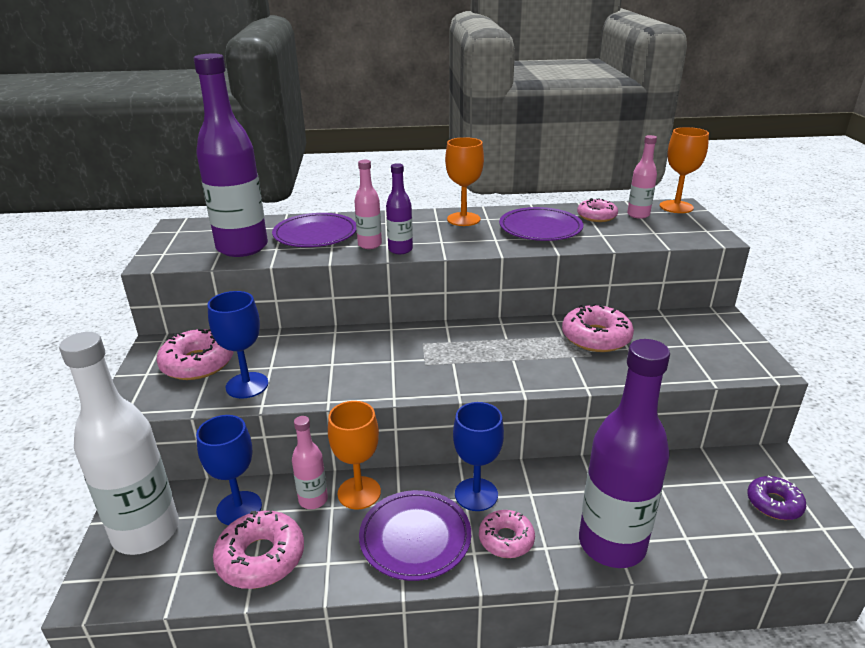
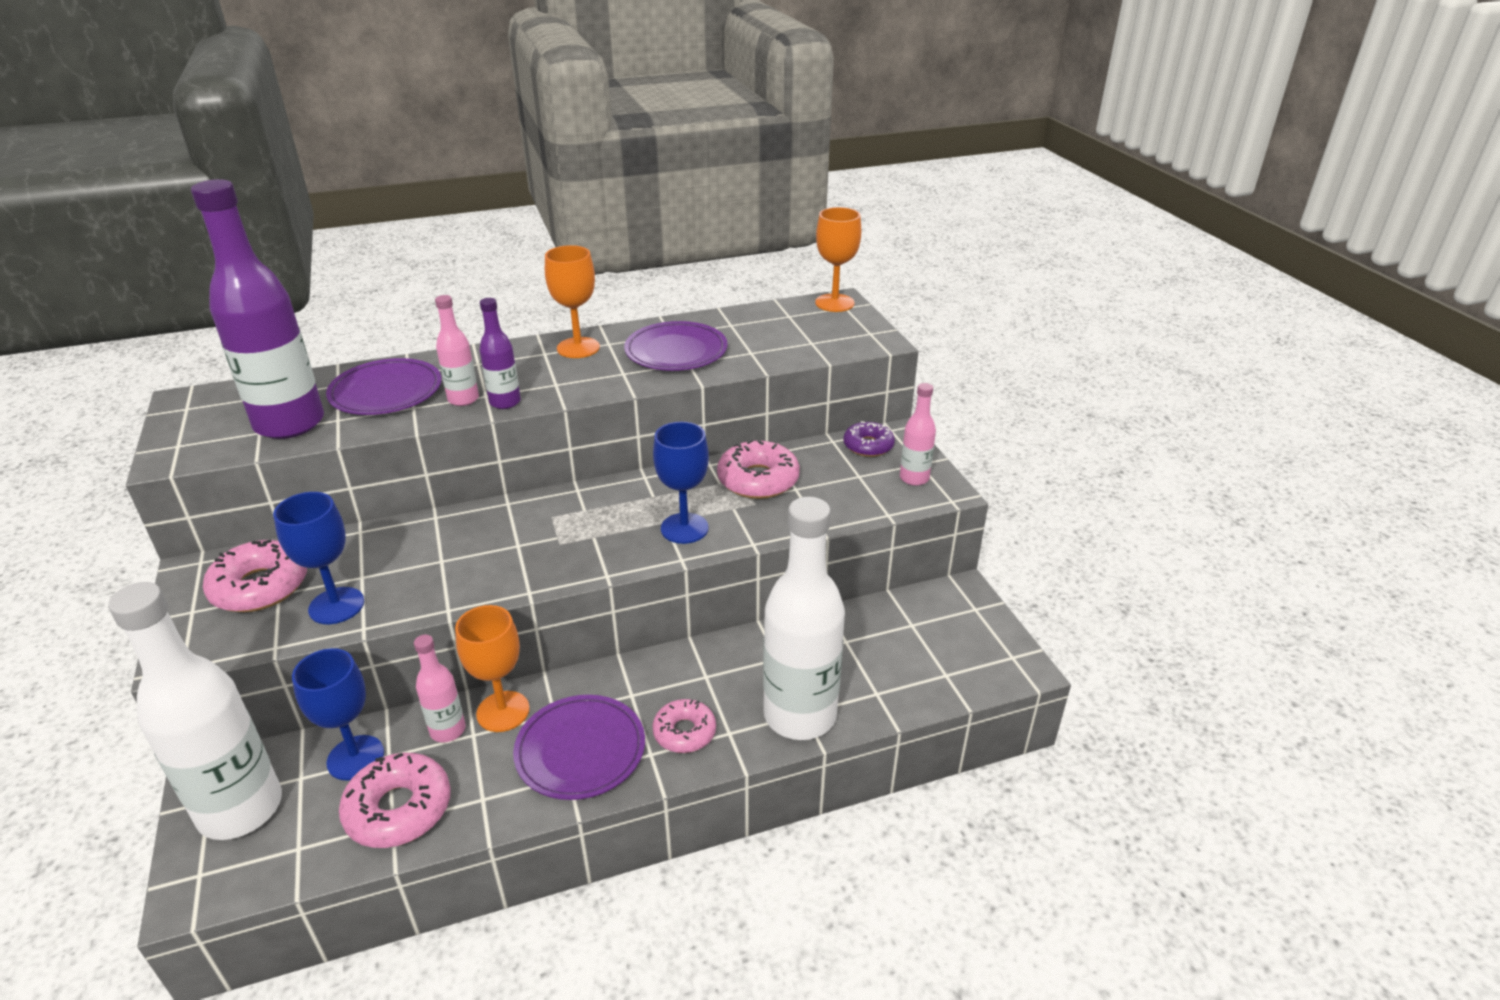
camera: 15 degrees left, 5 degrees up
blue goblet [453,402,504,511] -> blue goblet moved to [653,422,709,544]
pink donut [577,198,618,222] -> none
purple bottle [579,339,670,568] -> white bottle [763,497,845,740]
pink bottle [627,135,657,219] -> pink bottle moved to [900,383,936,486]
purple donut [747,476,806,520] -> purple donut moved to [843,421,895,457]

